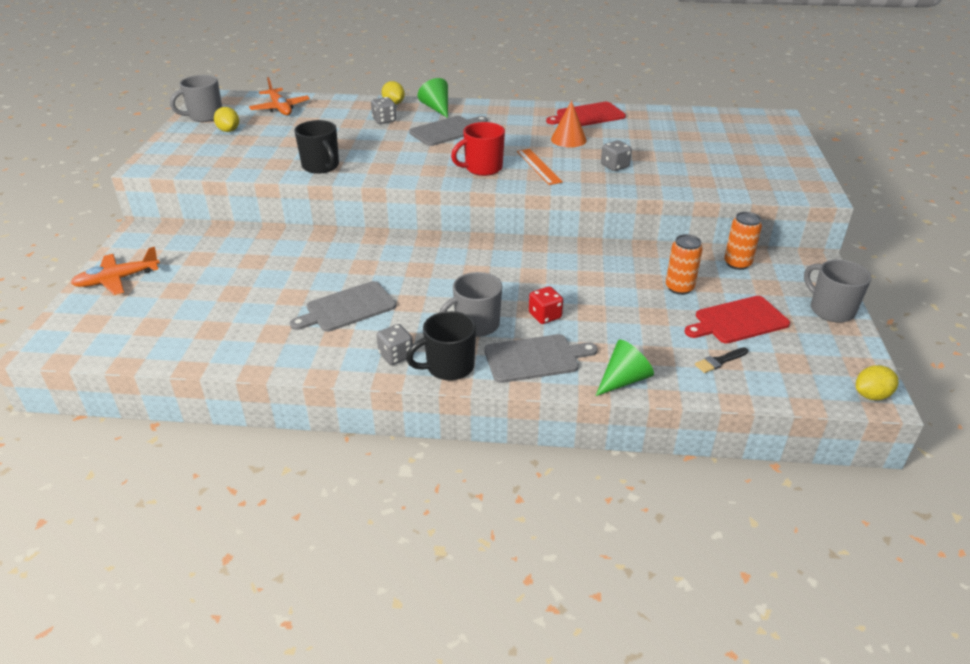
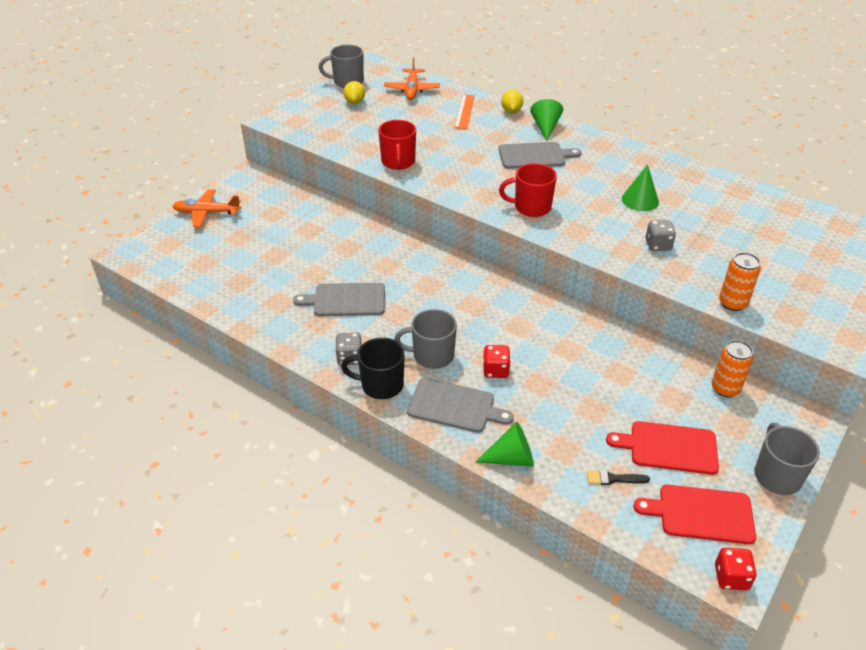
camera: 30 degrees right, 5 degrees up
black mug [294,120,339,174] -> red mug [378,120,416,170]
grey dice [371,97,396,124] -> none
orange ruler [517,149,563,185] -> orange ruler moved to [454,94,475,129]
red cutting board [546,102,626,126] -> red cutting board moved to [633,485,756,544]
orange cone [551,100,587,148] -> green cone [622,164,659,211]
orange can [666,234,703,295] -> orange can moved to [719,252,761,311]
yellow lemon [856,365,898,400] -> red dice [715,548,757,590]

